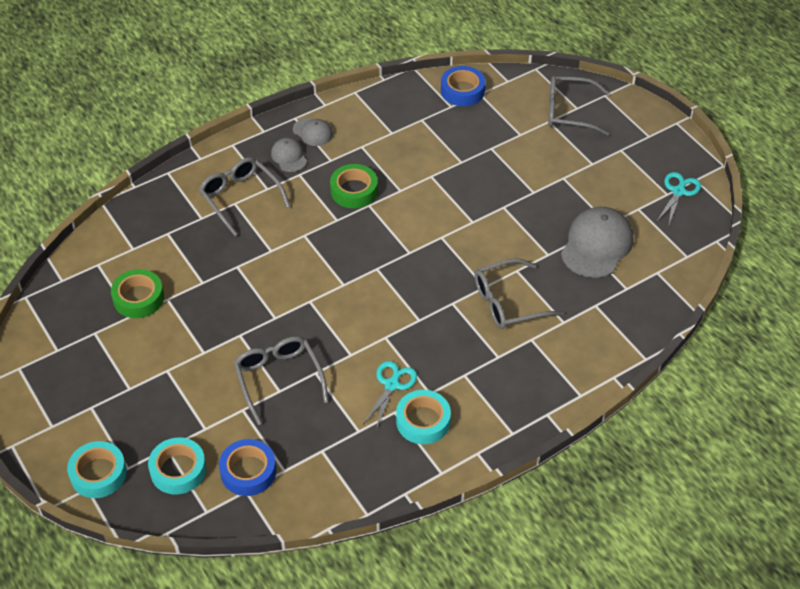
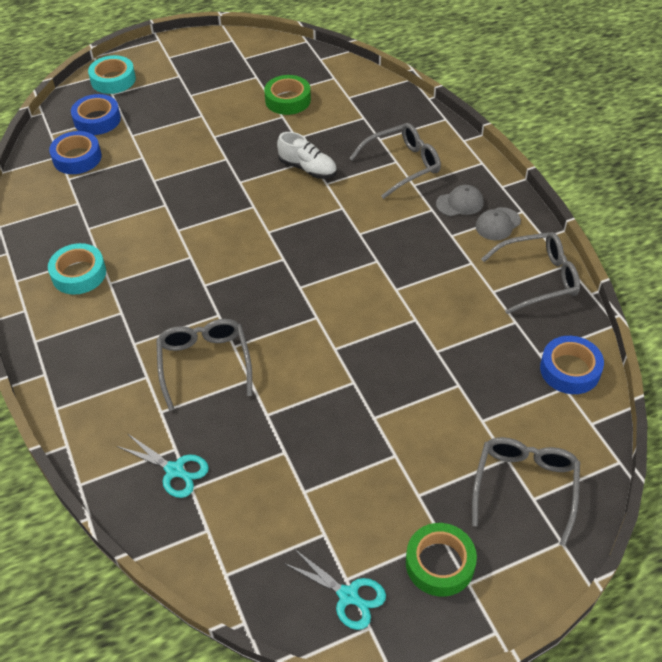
camera: 100 degrees right, 0 degrees up
turquoise tape [148,438,206,494] -> blue tape [71,94,121,135]
grey glasses [234,336,329,425] -> grey glasses moved to [481,232,580,314]
green tape [330,164,378,208] -> green tape moved to [406,523,477,597]
turquoise scissors [363,361,417,429] -> turquoise scissors moved to [117,433,209,498]
grey cap [561,207,633,278] -> none
none -> white shoe [277,132,337,179]

